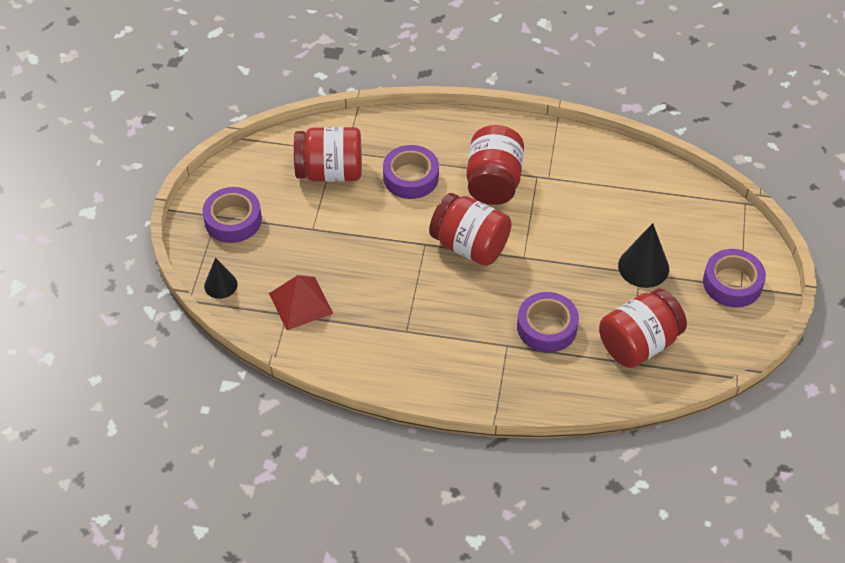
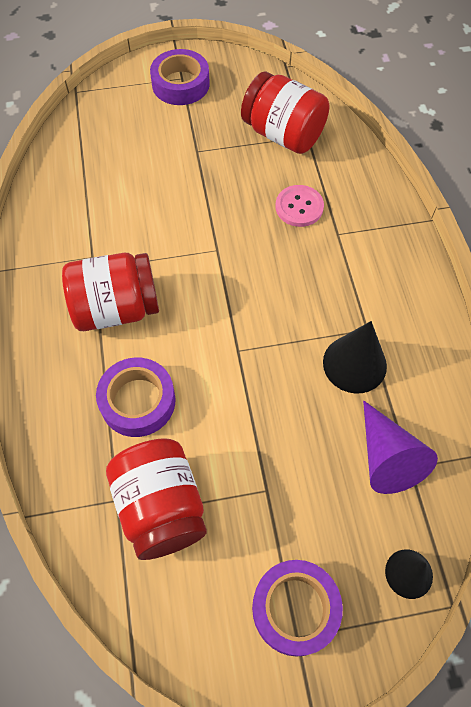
camera: 110 degrees left, 10 degrees up
red pyramid [269,275,333,330] -> purple cone [363,400,438,494]
red jar [429,193,512,266] -> none
purple tape [517,292,579,353] -> pink button [275,185,324,227]
black cone [618,223,669,288] -> black cone moved to [323,321,387,394]

